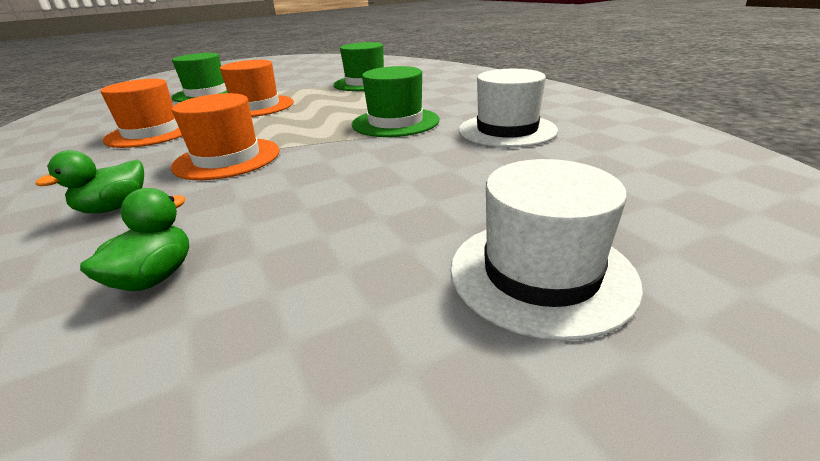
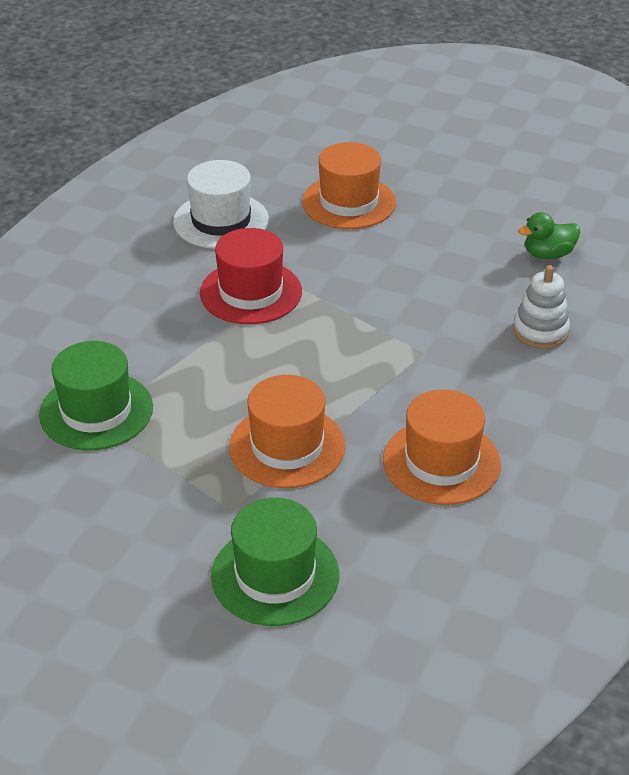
camera: 130 degrees left, 10 degrees up
green duck [35,150,144,213] -> white stacking toy [513,265,570,349]
orange hat [171,93,280,180] -> orange hat moved to [302,142,396,229]
green hat [352,66,439,137] -> red hat [200,228,302,324]
white hat [450,159,643,341] -> none

